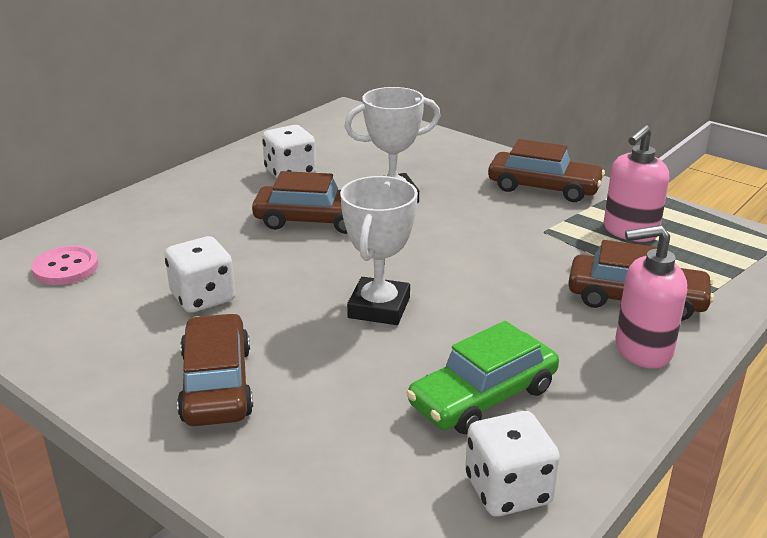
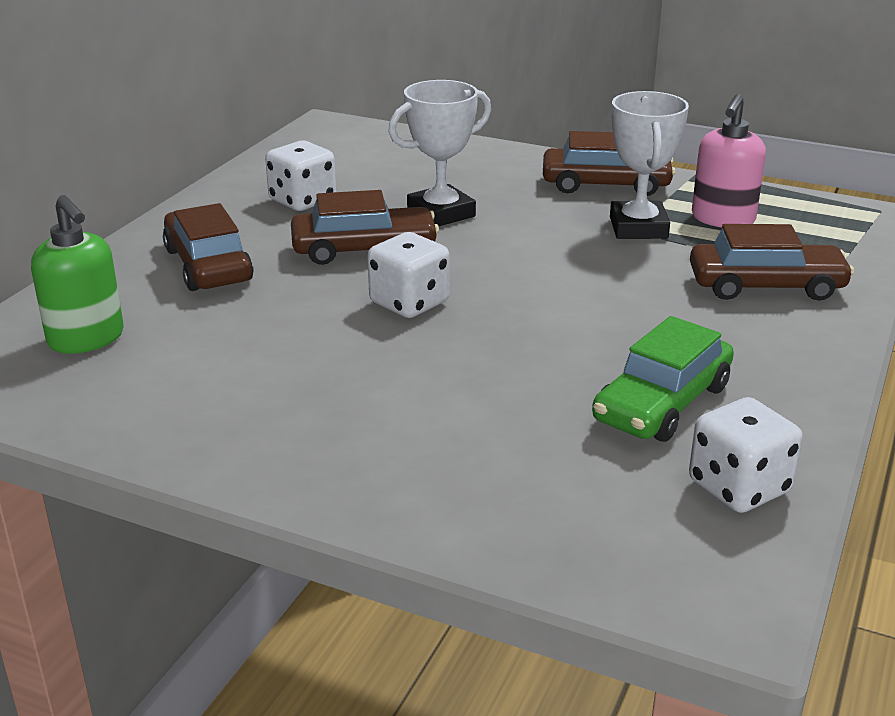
camera: 15 degrees left, 0 degrees up
pink button [31,246,99,285] -> green soap dispenser [31,195,124,354]
white dice [165,236,235,313] -> white dice moved to [368,232,449,318]
brown car [177,313,253,426] -> brown car moved to [163,203,254,291]
white trophy [340,176,418,325] -> white trophy moved to [610,91,689,239]
pink soap dispenser [616,225,687,368] -> none

